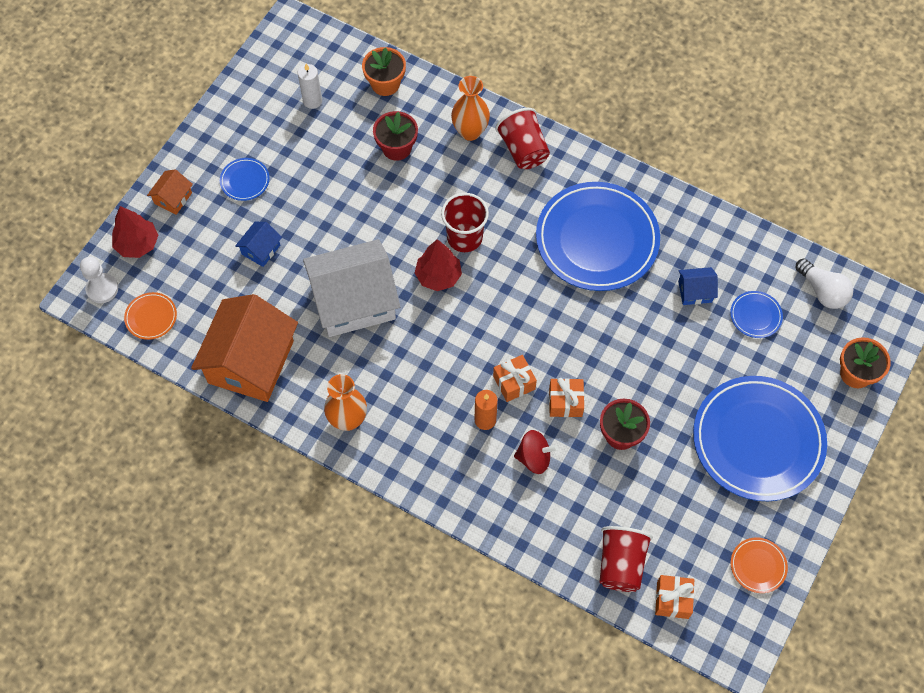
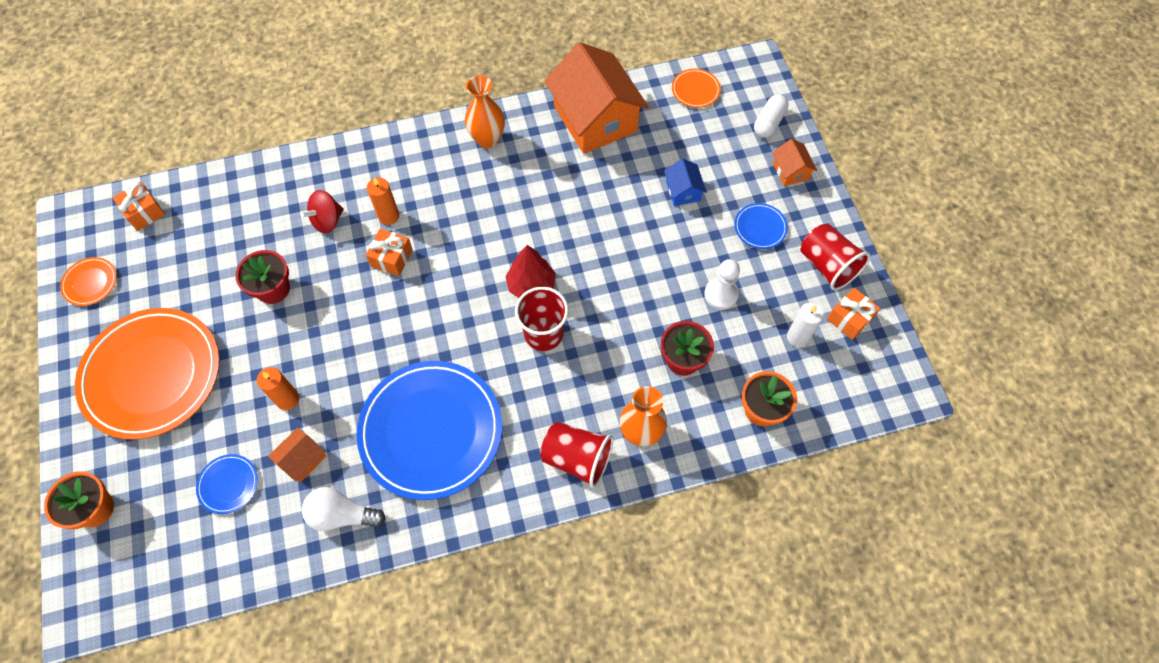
camera: 135 degrees right, 0 degrees up
white pawn [80,257,118,303] -> white pawn moved to [704,259,740,310]
red tree [112,206,159,258] -> white capsule [754,95,788,138]
white house [303,239,400,337] -> none
orange gift [549,378,584,417] -> orange gift moved to [827,288,881,340]
red cup [600,526,653,592] -> red cup moved to [801,223,870,290]
blue house [678,267,718,305] -> orange house [268,427,326,482]
blue plate [693,376,827,501] -> orange plate [75,308,220,440]
white light bulb [795,259,853,309] -> white light bulb moved to [302,487,386,531]
none -> orange candle [257,367,299,410]

